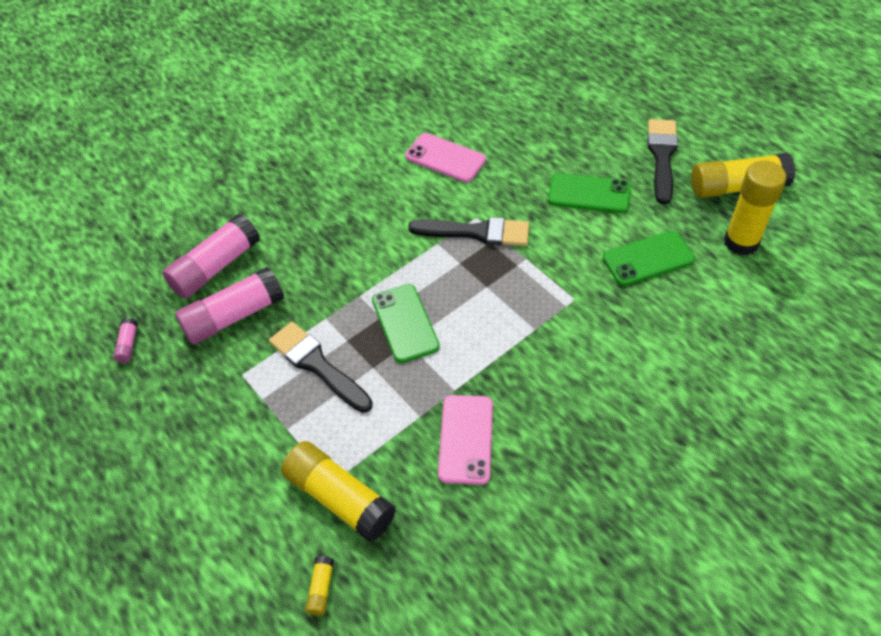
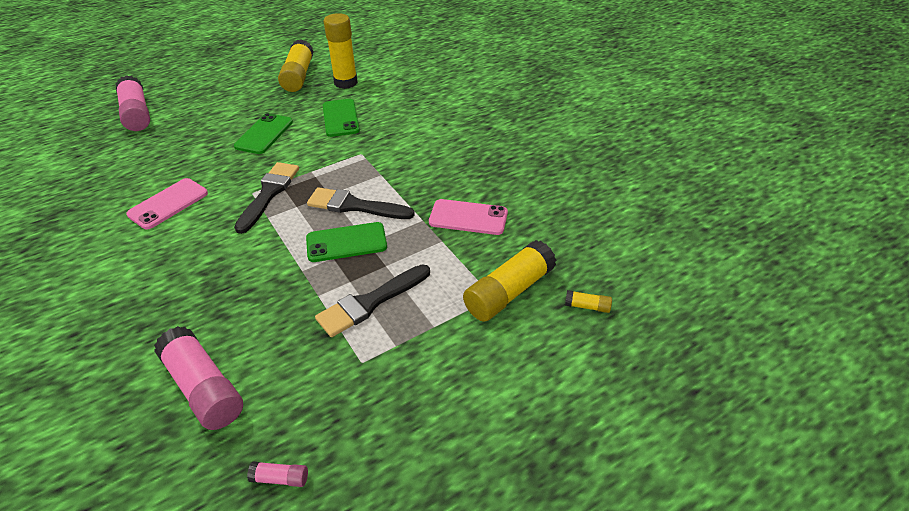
camera: 85 degrees left, 10 degrees down
pink glue stick [175,267,284,345] -> pink glue stick moved to [116,75,150,131]
black brush [648,119,678,205] -> black brush moved to [307,187,415,219]

